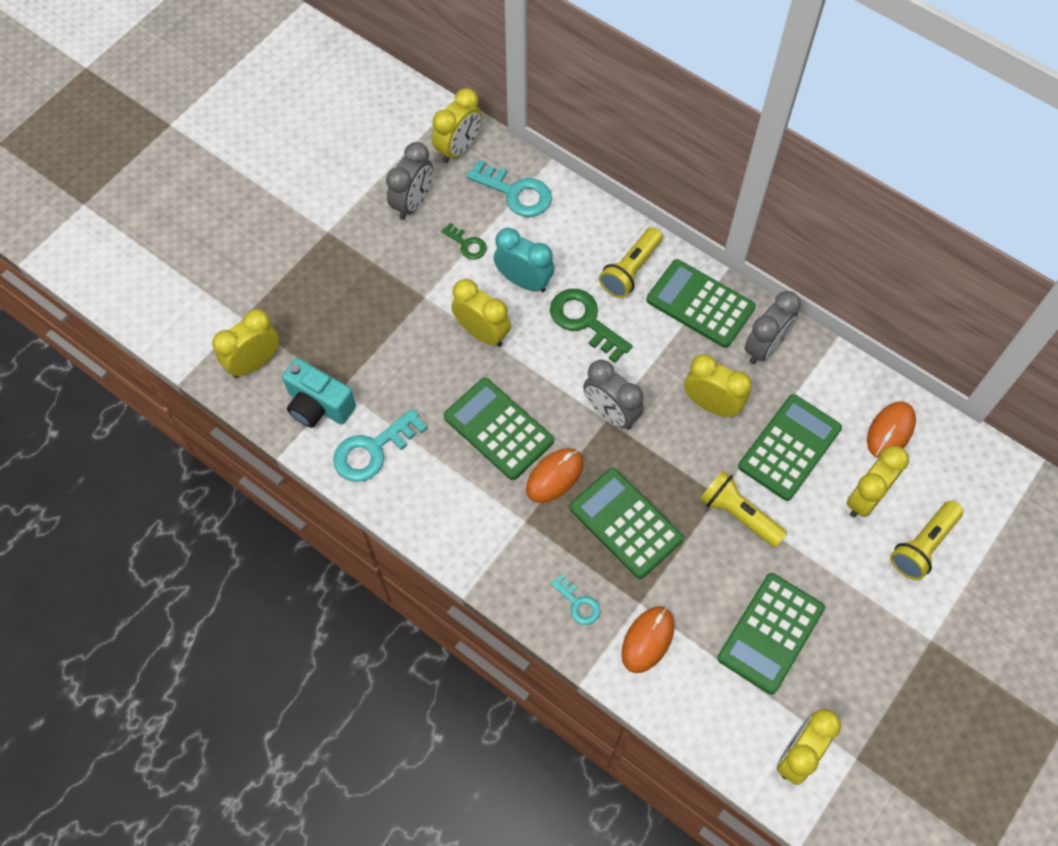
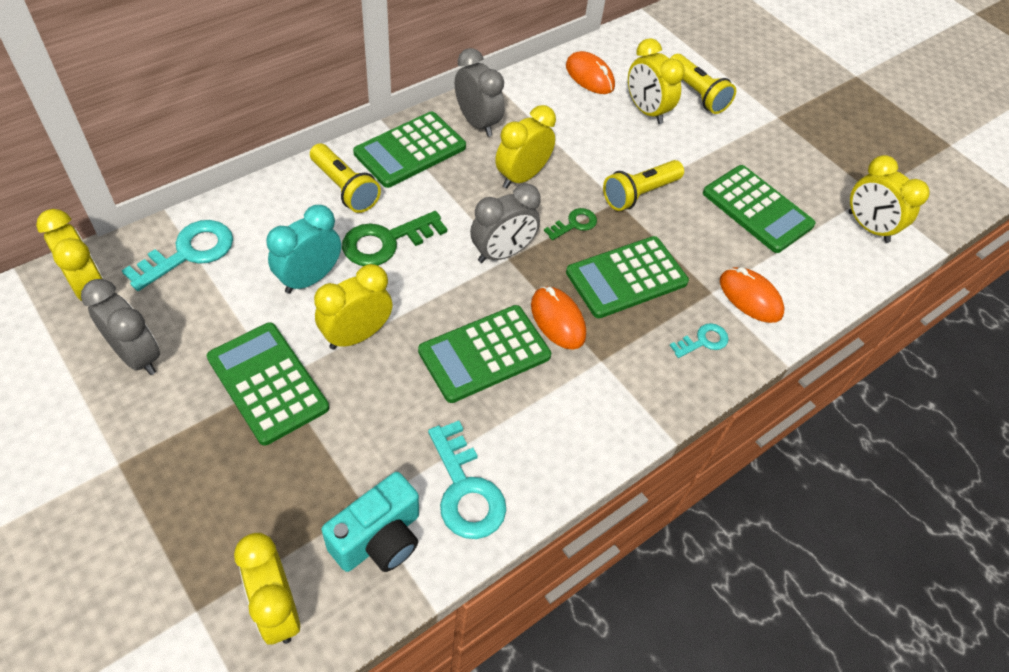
camera: 80 degrees left, 10 degrees down
green key [441,223,487,260] -> green key moved to [544,208,597,240]
green calculator [738,394,842,501] -> green calculator moved to [207,322,329,446]

